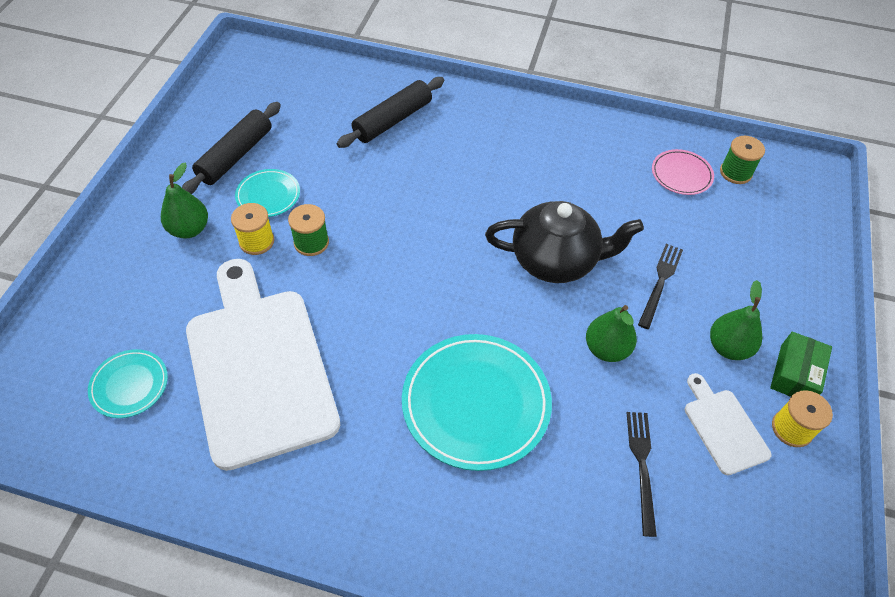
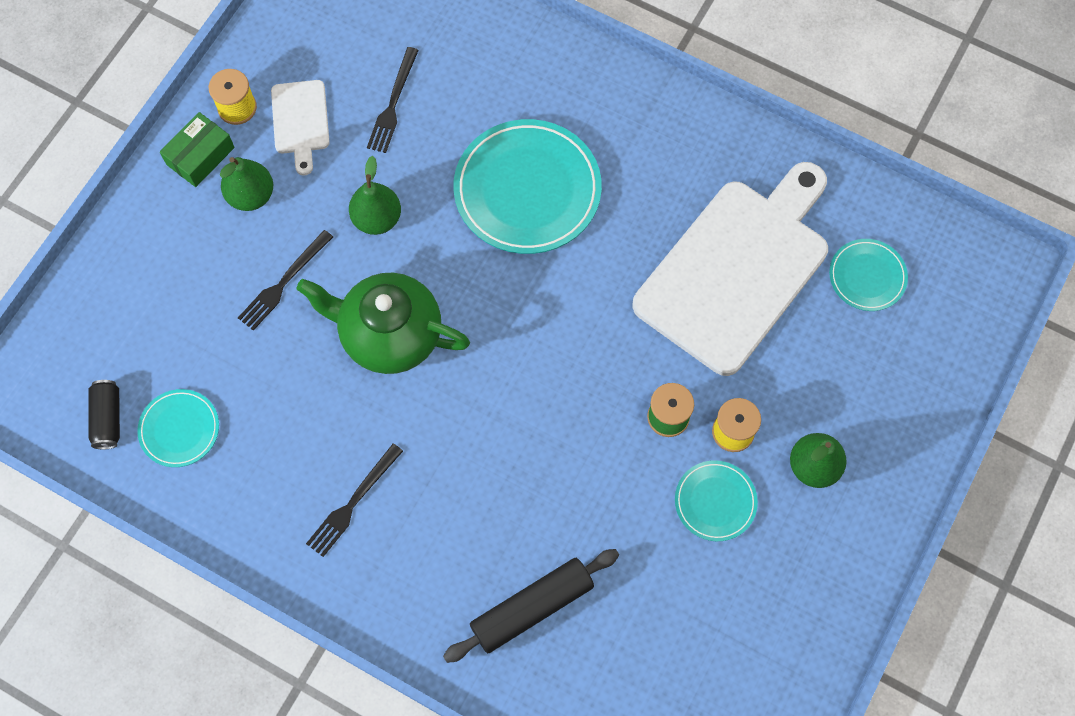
camera: 165 degrees left, 15 degrees up
black rolling pin [182,102,281,194] -> none
white cutting board [186,259,340,471] -> white cutting board turned 135 degrees counterclockwise [632,162,828,376]
black teapot [485,201,644,283] -> green teapot [297,273,470,374]
pink plate [652,149,714,195] -> turquoise plate [137,389,219,467]
green spool [720,136,765,184] -> black can [88,380,120,449]
none -> black fork [306,443,403,557]

